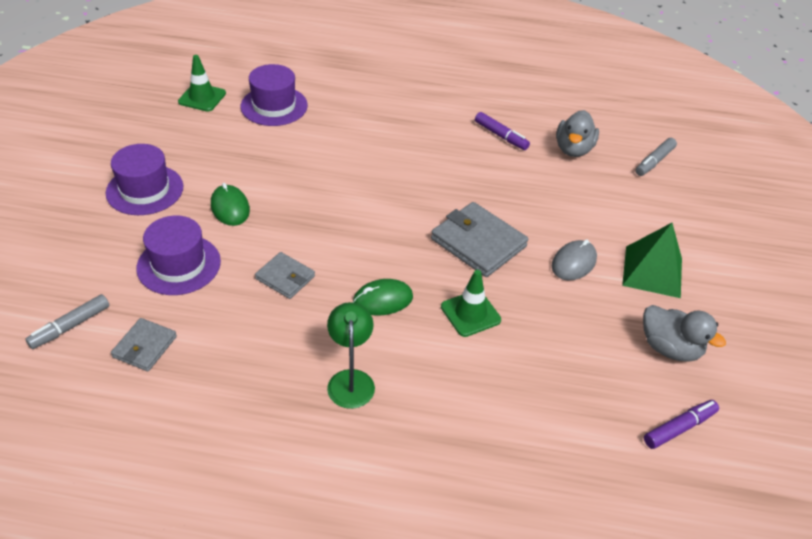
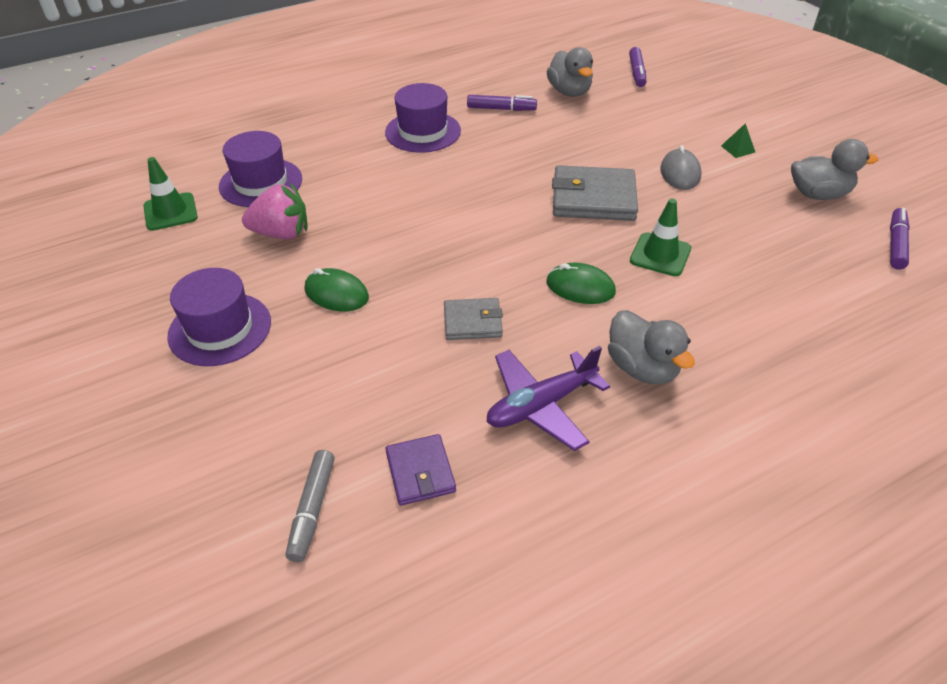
camera: 35 degrees left, 0 degrees up
grey wallet [111,318,177,371] -> purple wallet [385,434,456,506]
purple hat [136,215,221,295] -> purple hat moved to [385,83,461,153]
green lamp [327,302,375,409] -> grey duck [608,310,695,384]
green mouse [353,279,413,315] -> green mouse turned 75 degrees clockwise [546,263,616,304]
green pyramid [622,223,682,298] -> green pyramid [721,123,756,158], size x0.43
grey marker [635,138,677,176] -> purple marker [629,47,646,87]
none -> pink strawberry [242,183,307,239]
none -> purple plane [487,346,610,451]

